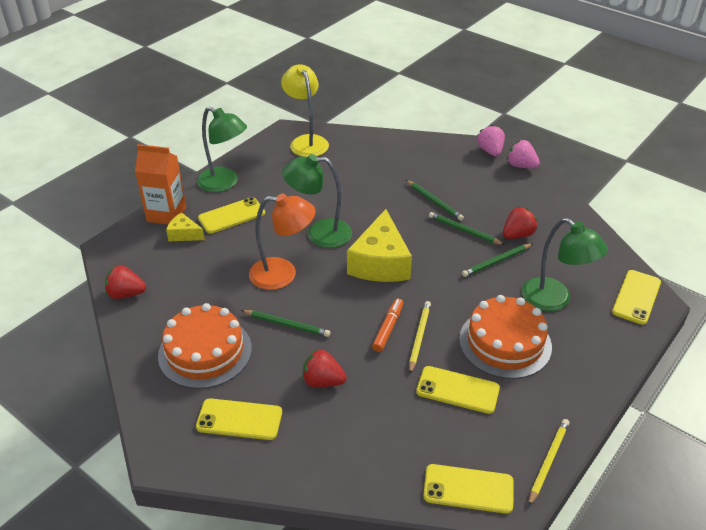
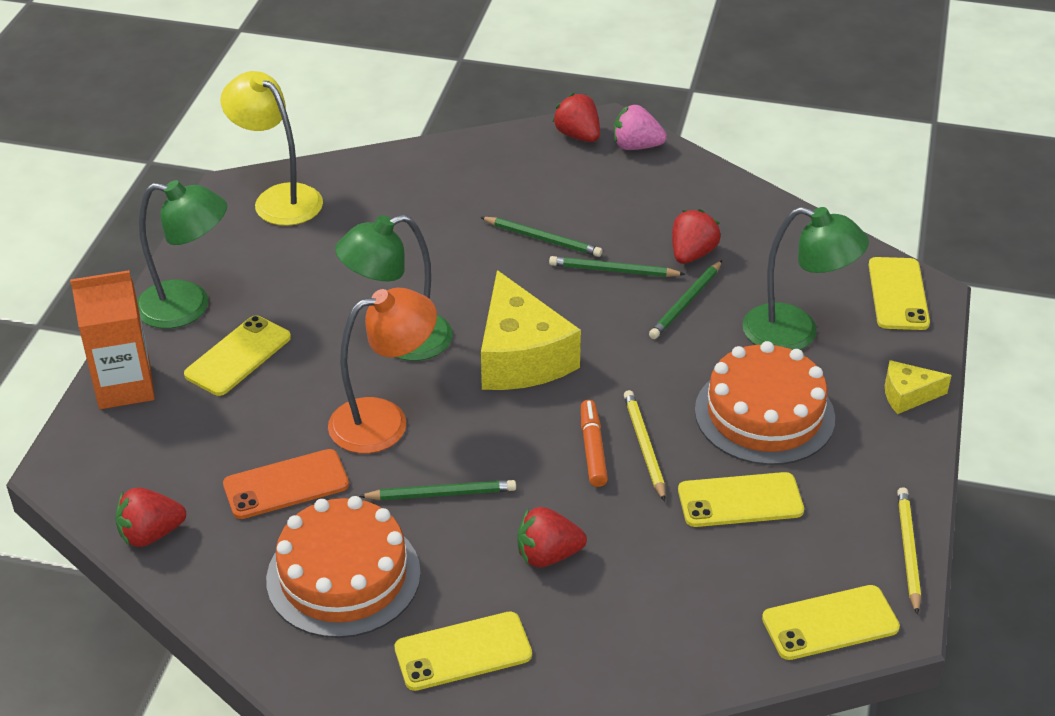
camera: 25 degrees left, 0 degrees up
yellow cheese [166,212,205,241] -> yellow cheese moved to [885,360,952,414]
pink strawberry [477,125,505,156] -> red strawberry [553,93,600,142]
none -> orange phone [223,449,349,519]

